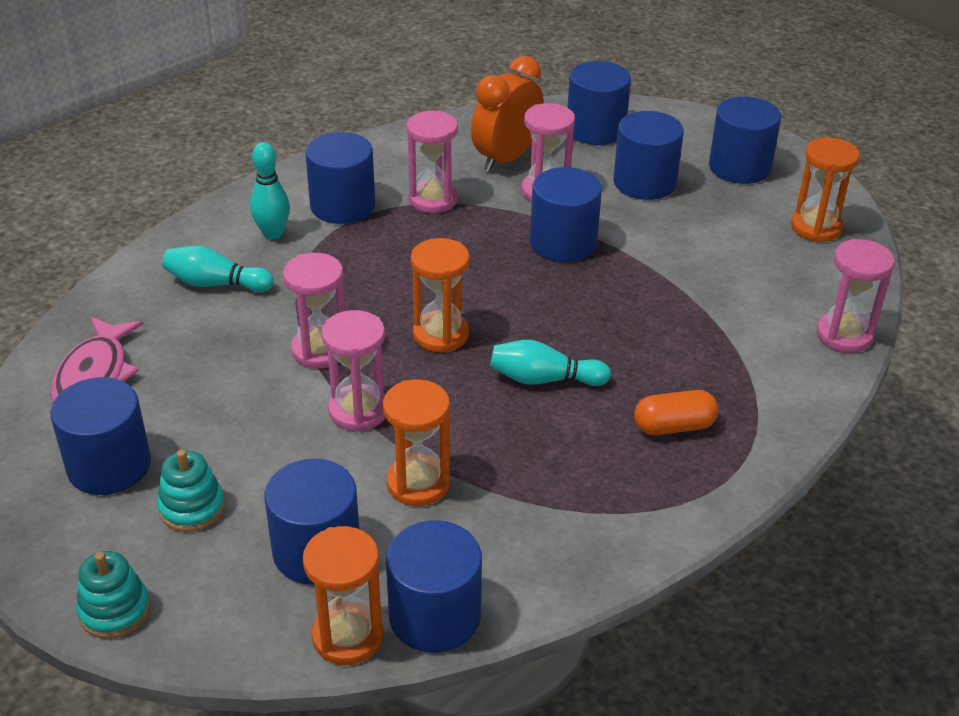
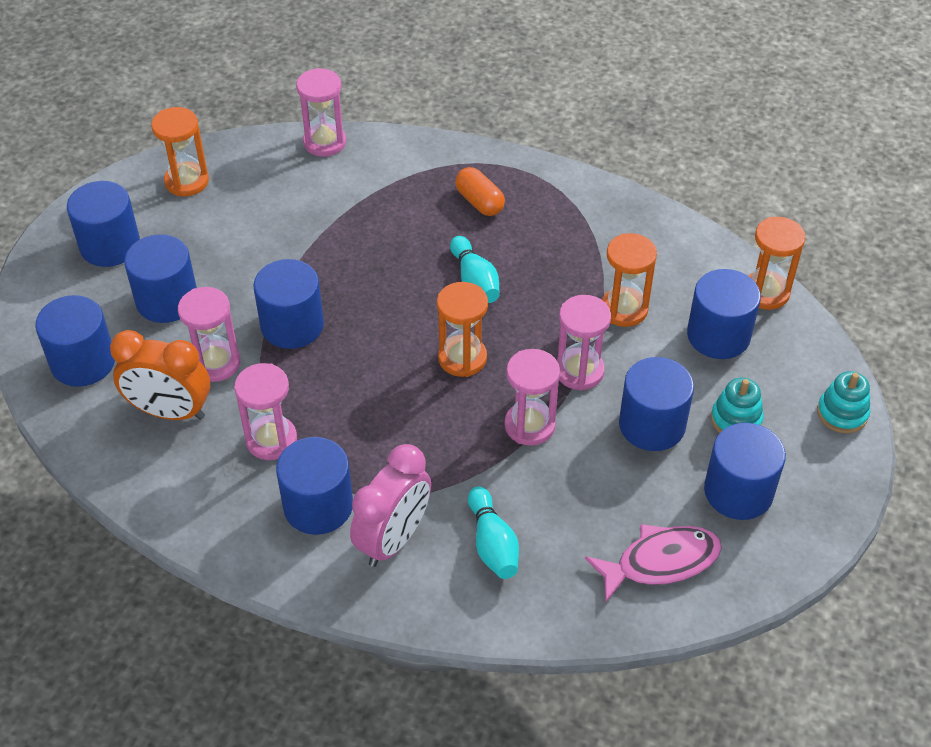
camera: 115 degrees left, 10 degrees up
turquoise bowling pin [250,142,290,240] -> pink clock [350,444,431,567]
blue cylinder [386,520,482,653] -> blue cylinder moved to [619,357,694,451]

